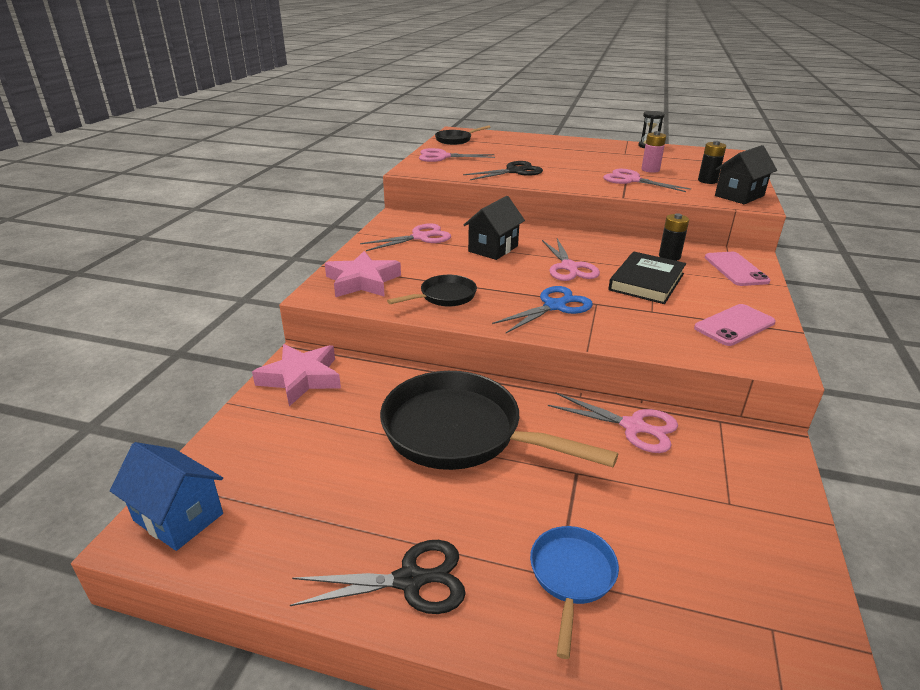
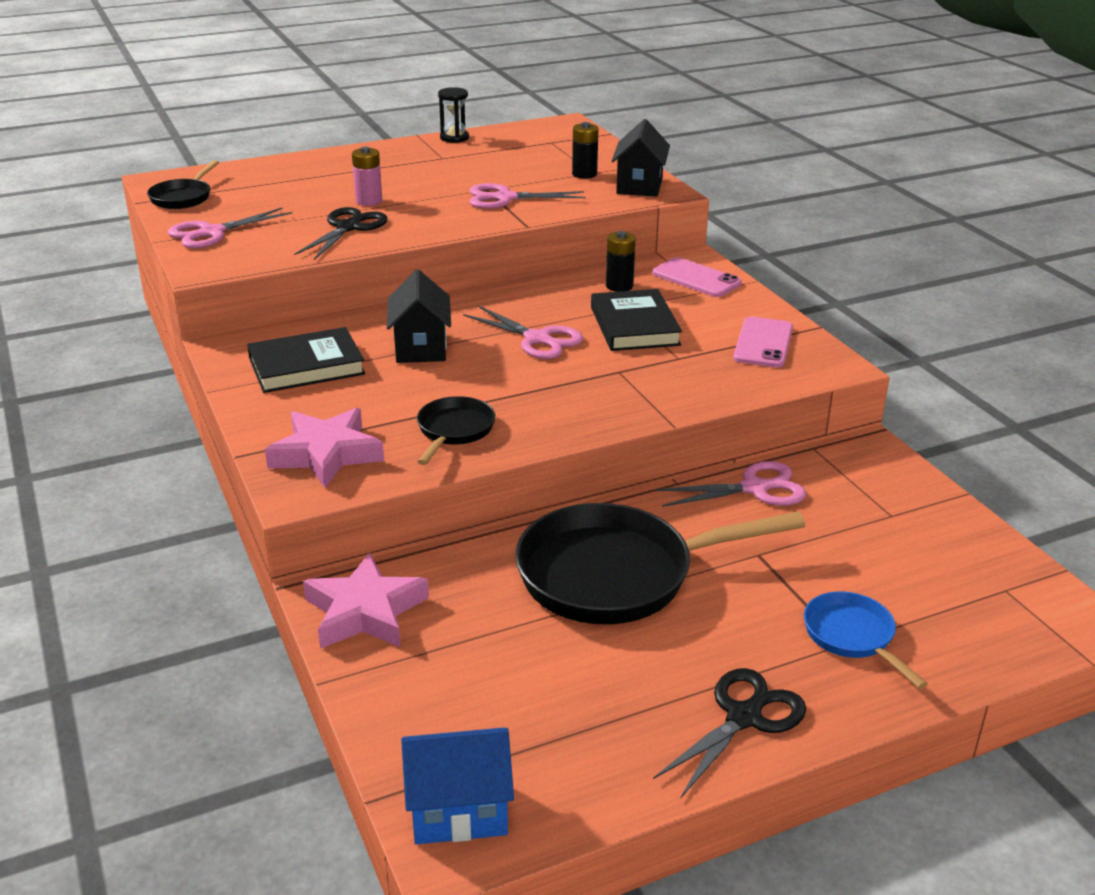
camera: 40 degrees left, 0 degrees up
pink scissors [360,223,451,251] -> black book [247,327,365,393]
blue scissors [492,286,593,333] -> none
pink battery [641,131,666,173] -> pink battery moved to [352,147,382,206]

